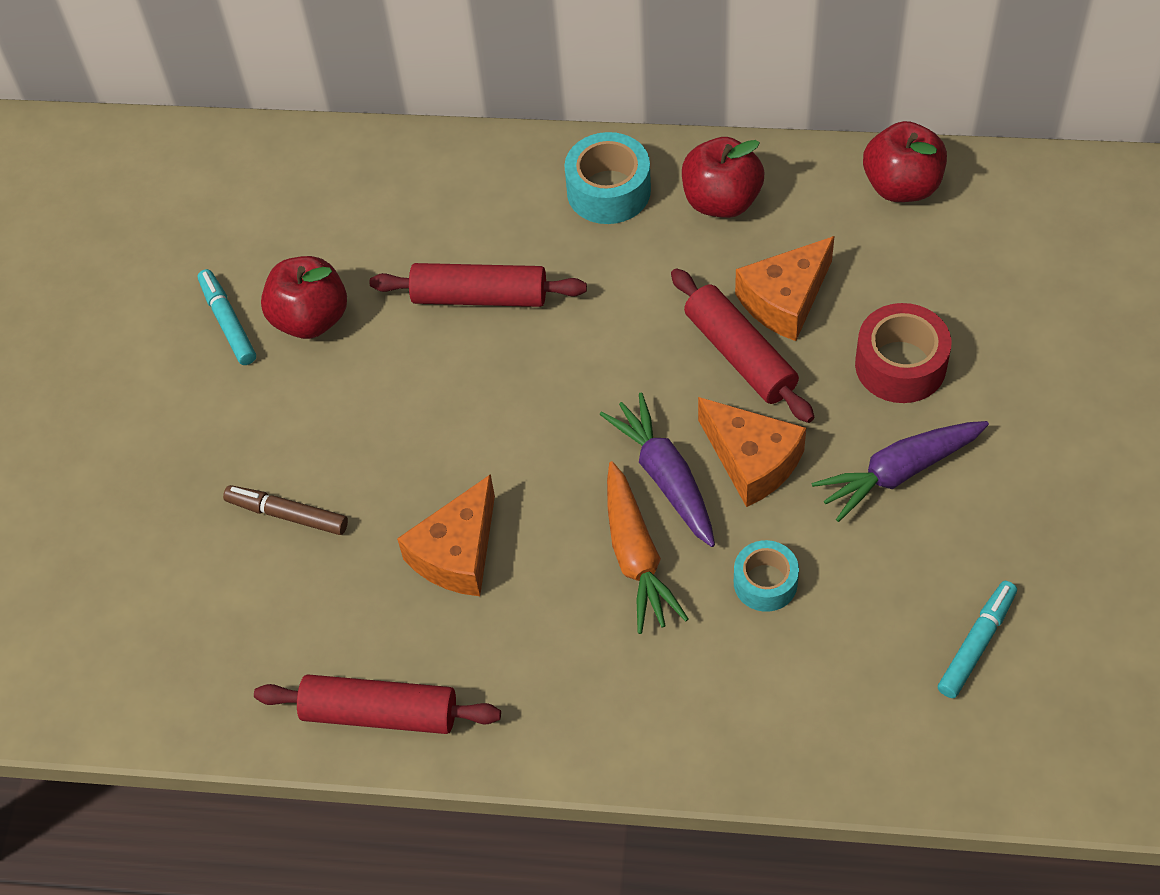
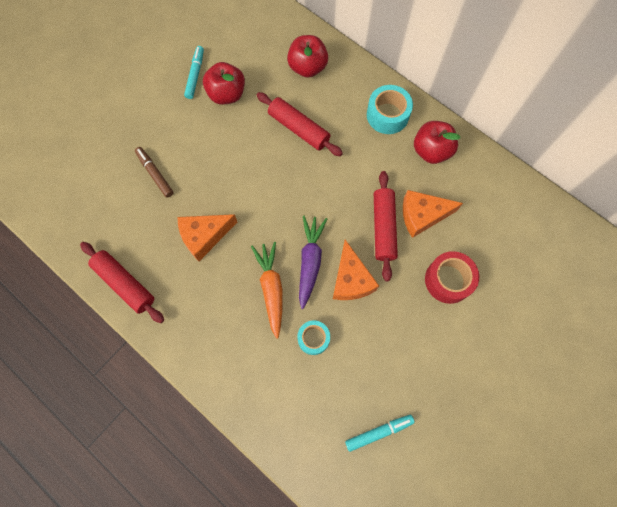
camera: 30 degrees right, 15 degrees up
orange carrot [607,461,689,634] -> orange carrot turned 150 degrees clockwise [251,242,283,339]
purple carrot [812,421,989,522] -> none
red apple [863,121,947,202] -> red apple moved to [287,35,328,78]

